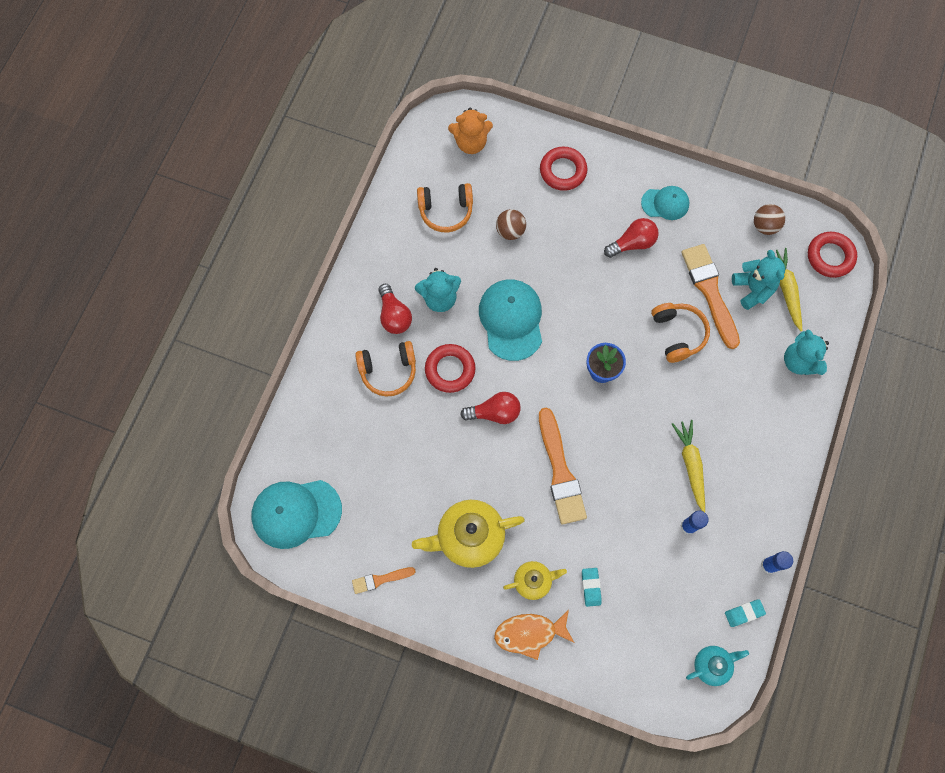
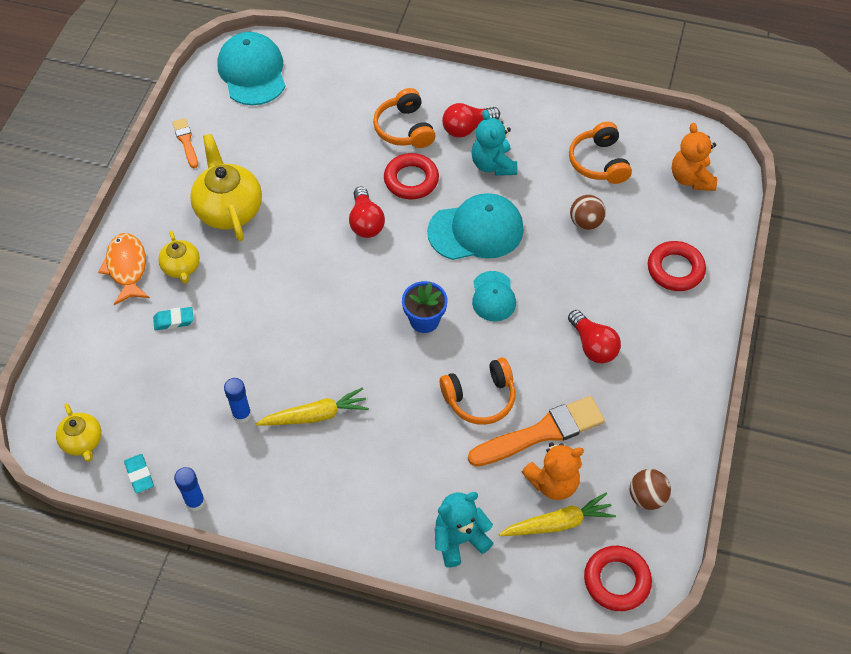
camera: 85 degrees right, 15 degrees down
orange brush [539,407,587,524] -> none
turquoise cap [641,186,690,220] -> turquoise cap moved to [472,271,516,321]
turquoise teapot [686,646,749,686] -> yellow teapot [56,403,102,462]
turquoise teddy bear [732,250,785,310] -> orange teddy bear [522,442,584,500]

